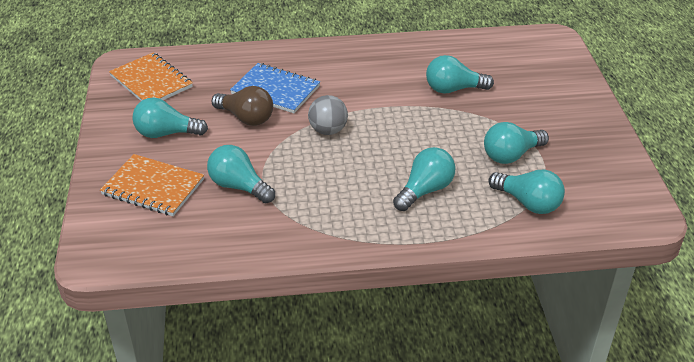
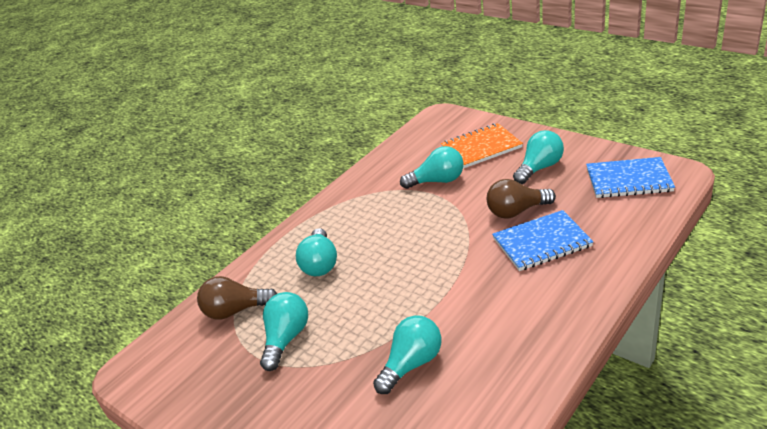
camera: 140 degrees right, 5 degrees down
orange notebook [109,52,193,101] -> blue notebook [586,157,675,198]
grey ball [308,95,348,135] -> none
turquoise light bulb [488,170,565,214] -> brown light bulb [197,276,277,320]

